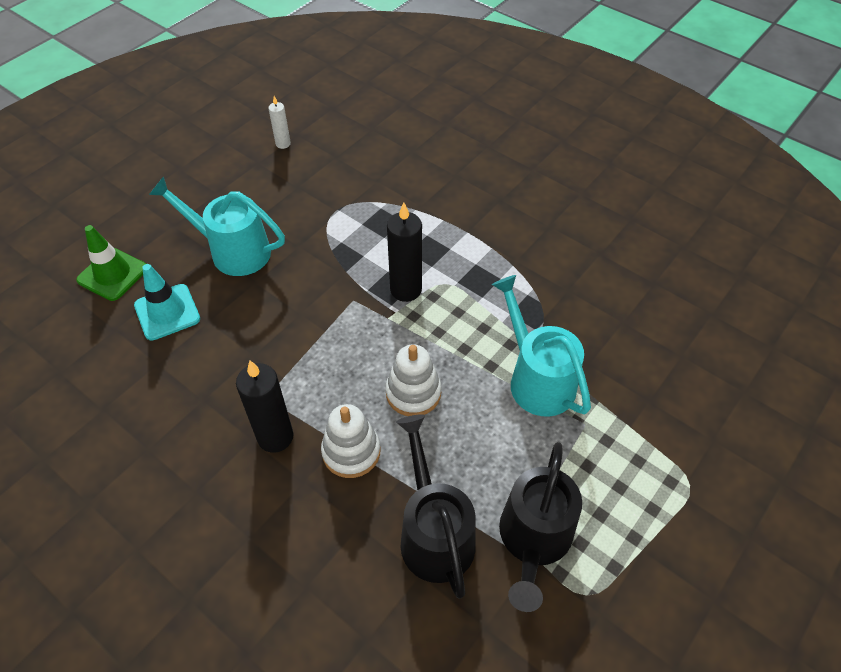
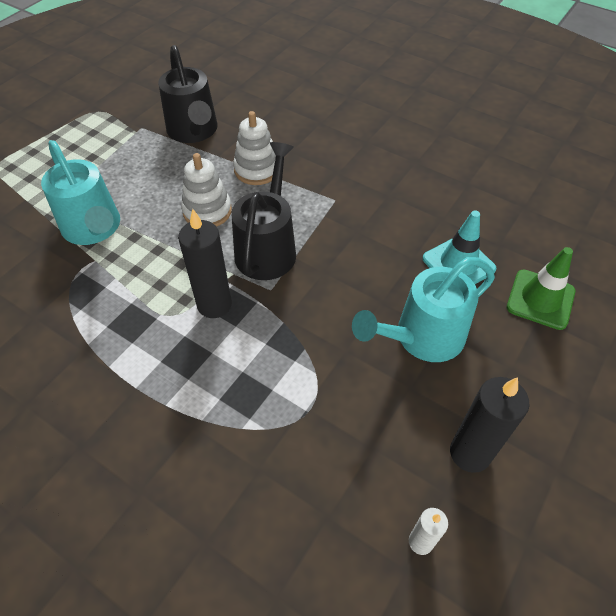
camera: 175 degrees right, 0 degrees up
turquoise watering can [149,176,285,276] -> turquoise watering can turned 135 degrees clockwise [352,257,495,362]
black candle [236,360,294,453] -> black candle moved to [450,377,530,473]
black watering can [499,442,582,612] -> black watering can moved to [231,142,296,280]

